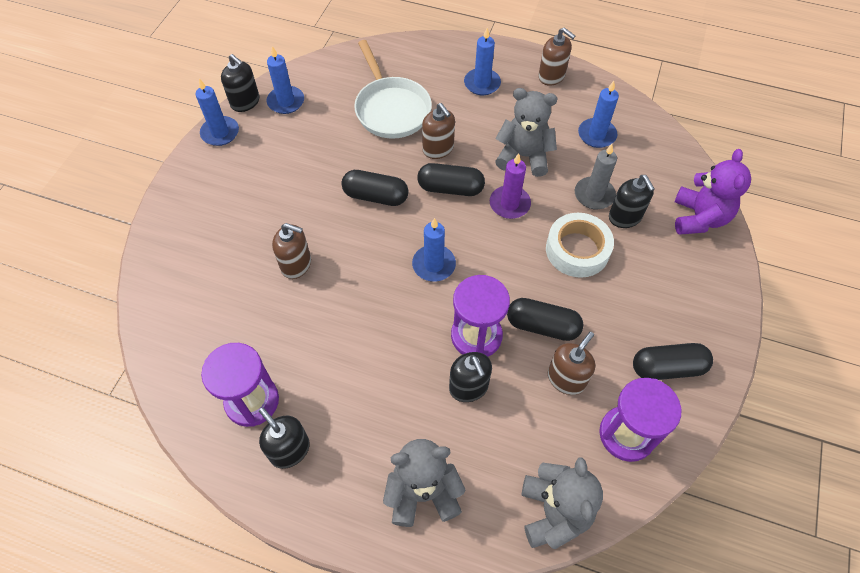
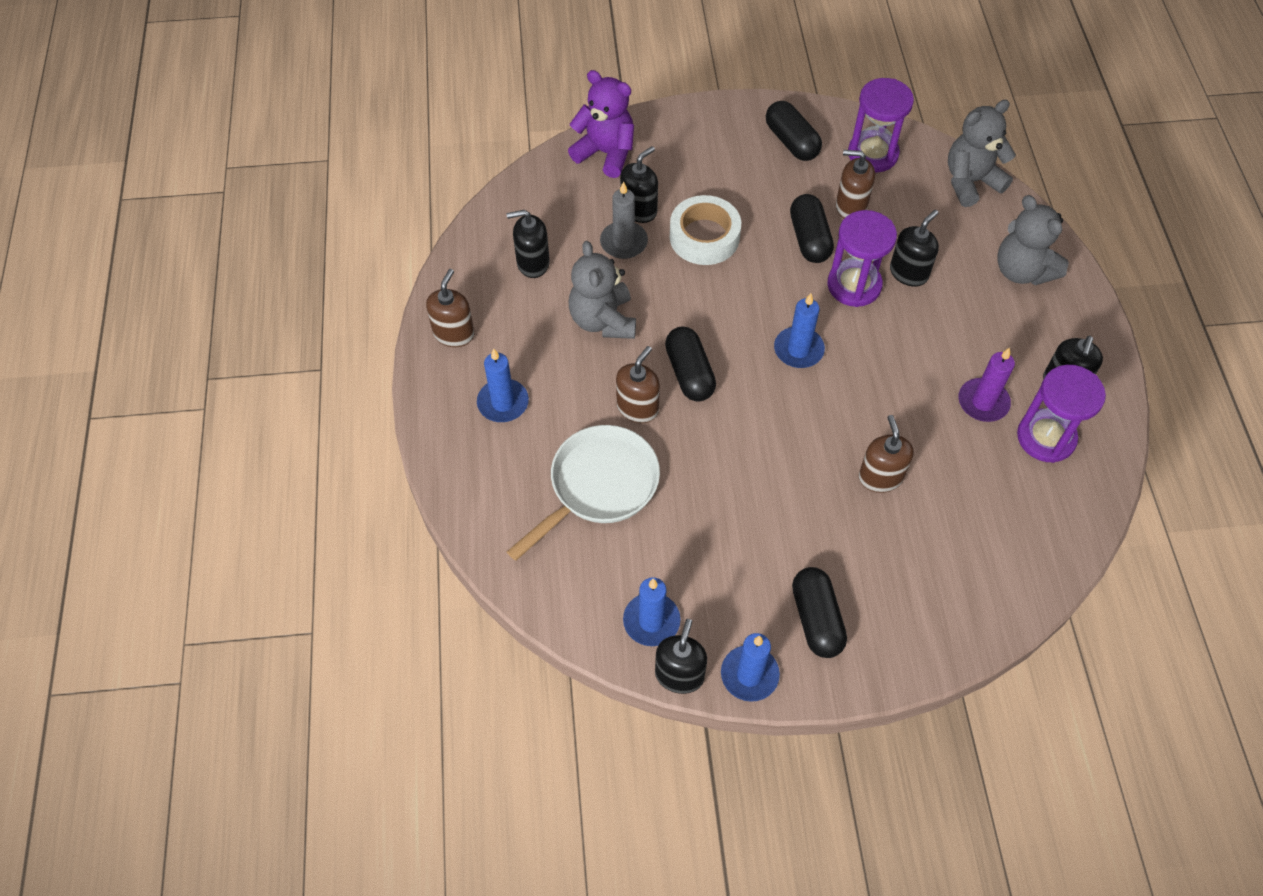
camera: 115 degrees left, 0 degrees up
black capsule [341,170,408,206] -> black capsule moved to [792,567,847,658]
purple candle [490,153,531,219] -> purple candle moved to [959,348,1015,422]
blue candle [578,81,619,148] -> black soap dispenser [506,210,550,278]
purple teddy bear [675,149,751,235] -> purple teddy bear turned 45 degrees clockwise [568,70,634,178]

